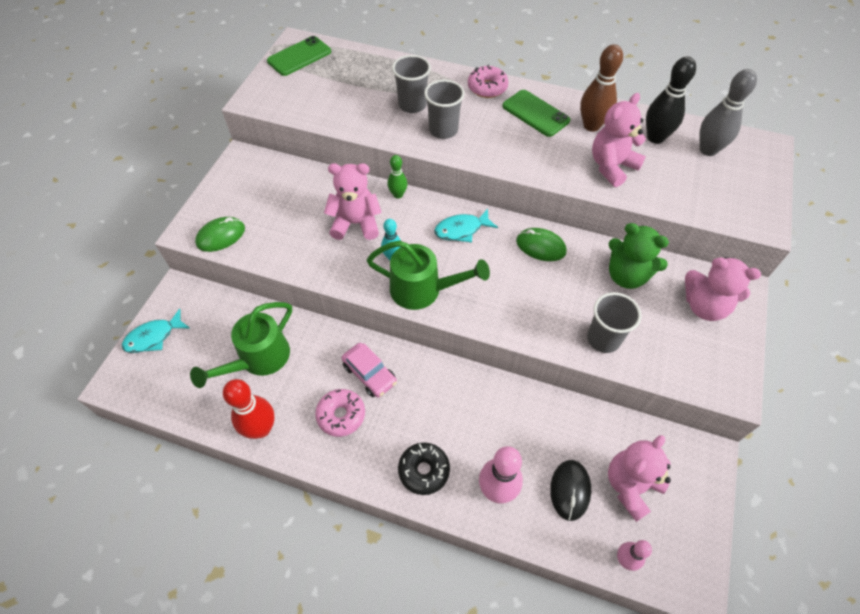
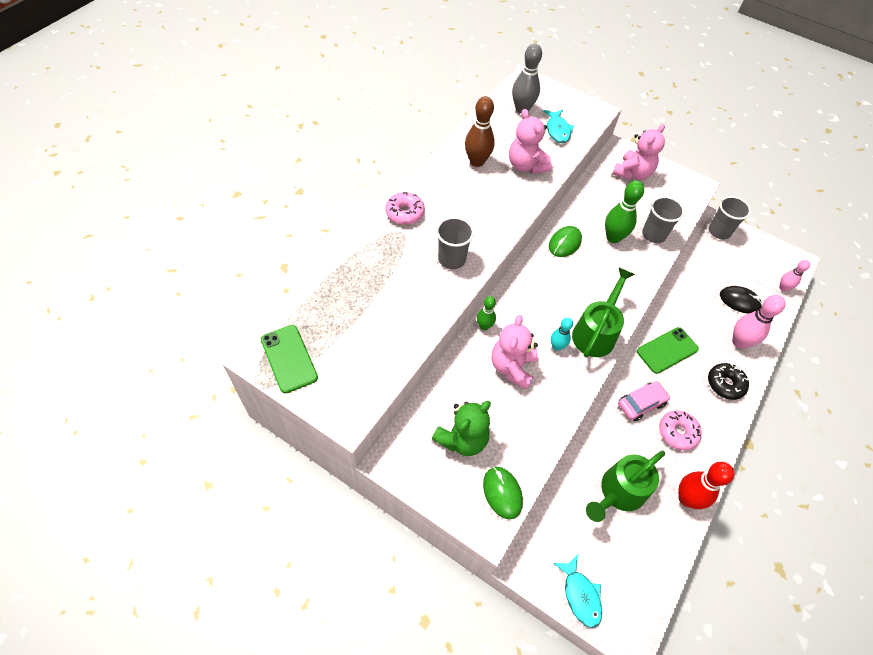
camera: 80 degrees left, 0 degrees up
green watering can [190,302,292,388] -> green watering can turned 90 degrees clockwise [586,451,665,522]
grey cup [392,55,431,113] -> grey cup moved to [709,196,751,239]
turquoise fish [434,209,498,242] -> turquoise fish moved to [543,110,574,143]
green phone [502,90,570,137] -> green phone moved to [637,327,699,374]
pink teddy bear [608,435,671,522] -> none
green teddy bear [609,223,669,289] -> green teddy bear moved to [432,401,491,456]
black bowling pin [646,56,696,144] -> none
none -> green bowling pin [605,180,644,243]

